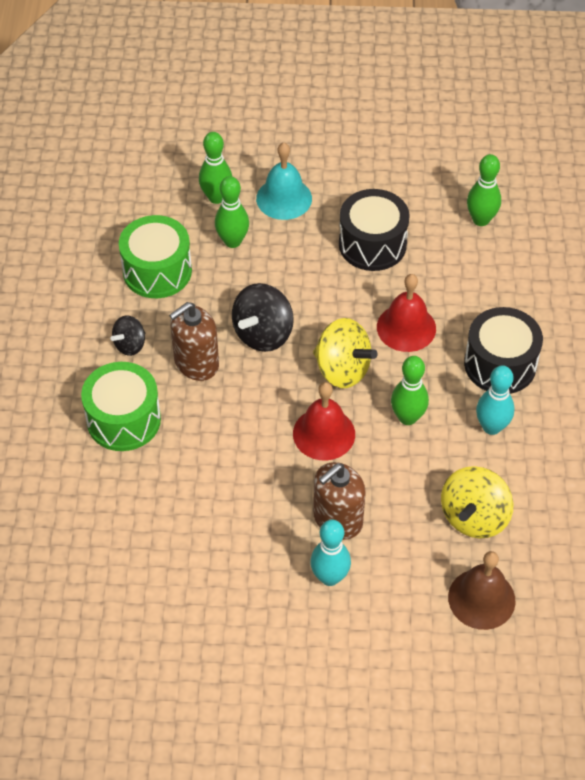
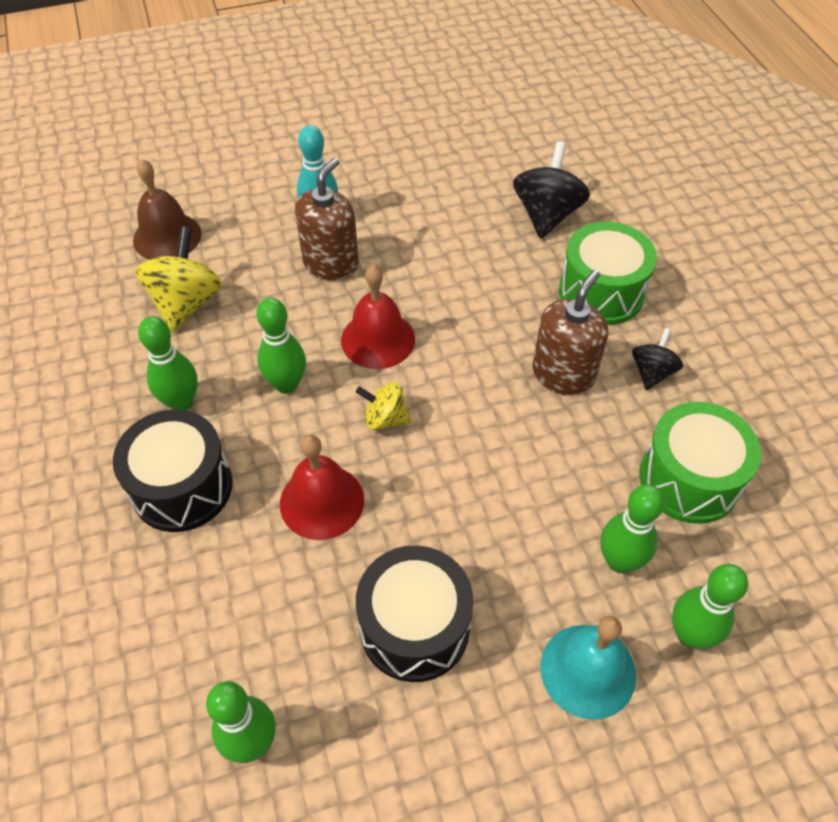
camera: 160 degrees right, 0 degrees up
black spinning top [232,283,294,352] -> black spinning top moved to [513,141,590,239]
yellow spinning top [313,318,378,388] -> yellow spinning top [356,382,411,430], size x0.59
turquoise bowling pin [476,365,515,435] -> green bowling pin [138,316,198,410]

